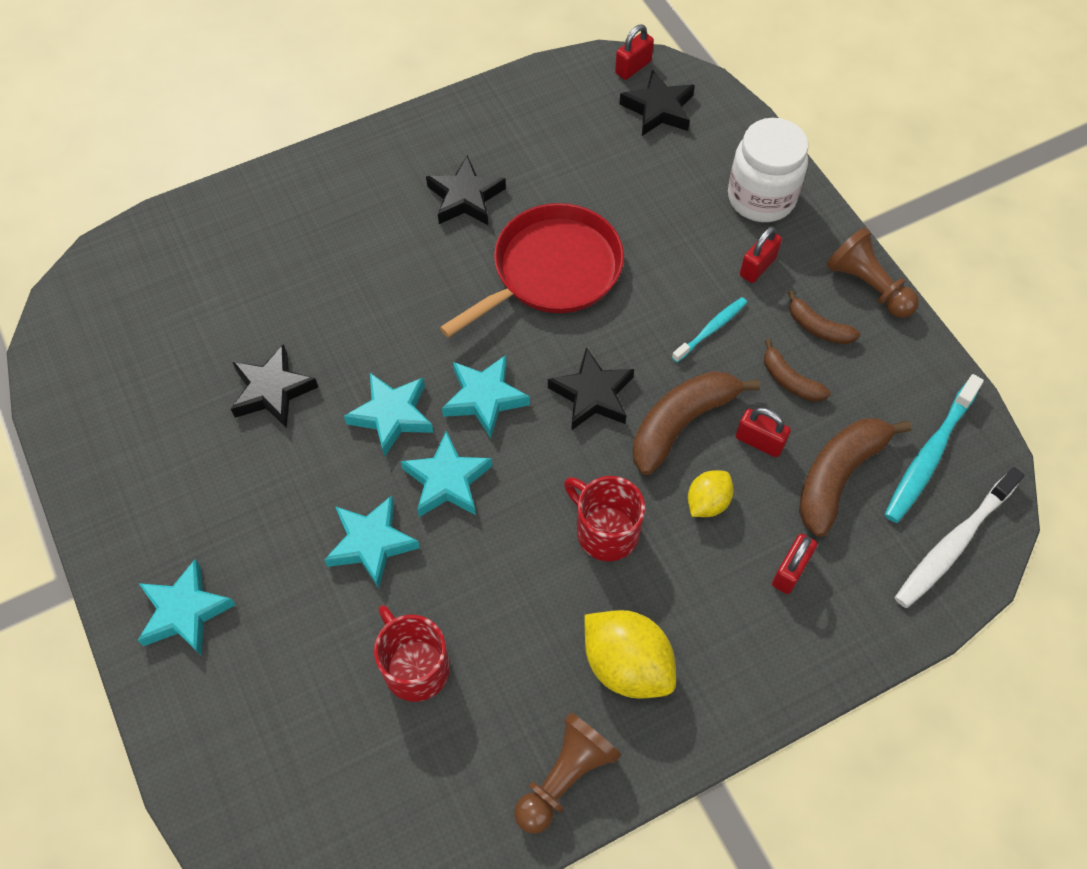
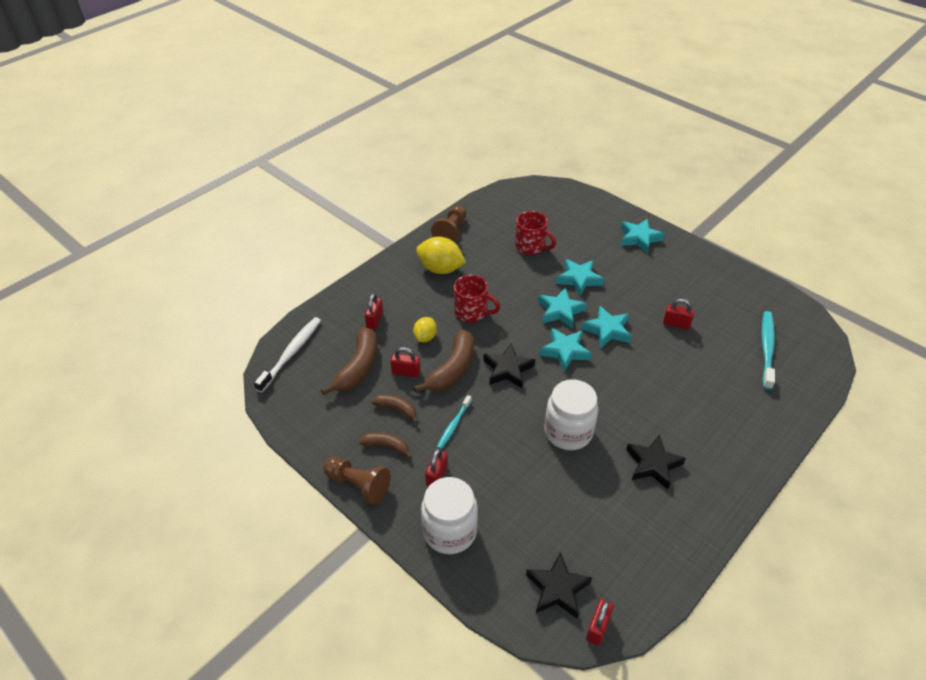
camera: 160 degrees right, 15 degrees down
black star [231,344,318,428] -> red padlock [663,299,694,330]
red pan [440,203,624,338] -> white jar [544,379,598,450]
turquoise toothbrush [884,374,984,523] -> turquoise toothbrush moved to [762,311,775,390]

